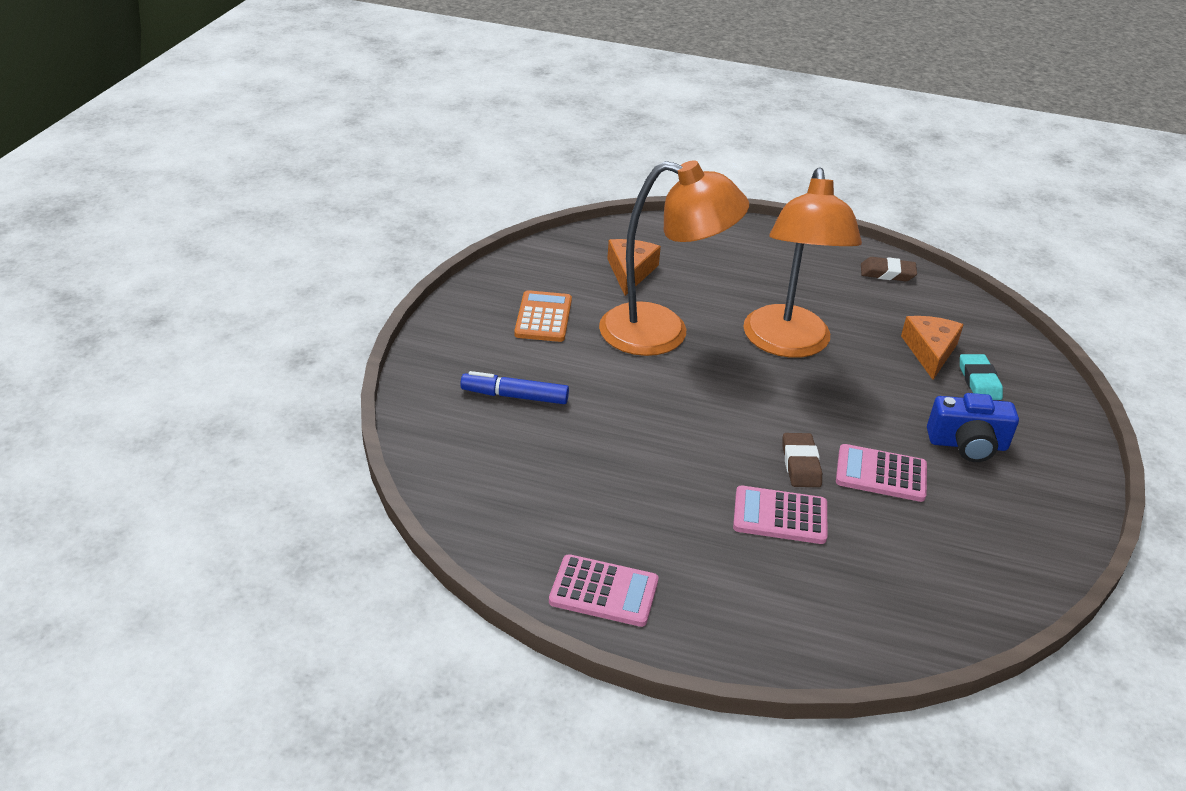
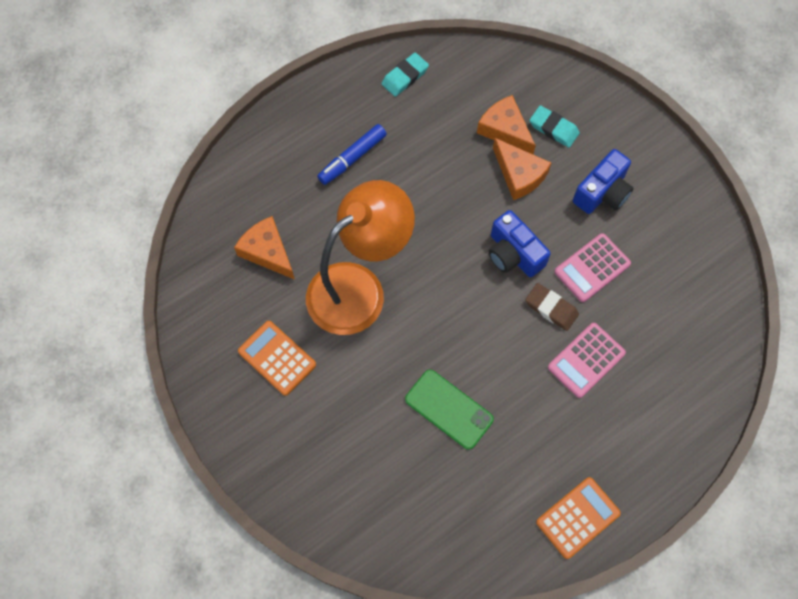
camera: 50 degrees left, 30 degrees up
blue marker [460,371,569,404] -> blue marker moved to [317,124,387,185]
pink calculator [549,554,658,627] -> orange calculator [536,477,621,559]
orange lamp [743,168,862,358] -> none
brown eraser [861,257,917,281] -> turquoise eraser [381,53,429,97]
none -> green phone [405,370,494,450]
none -> blue camera [488,210,551,277]
none -> orange cheese [493,138,551,200]

